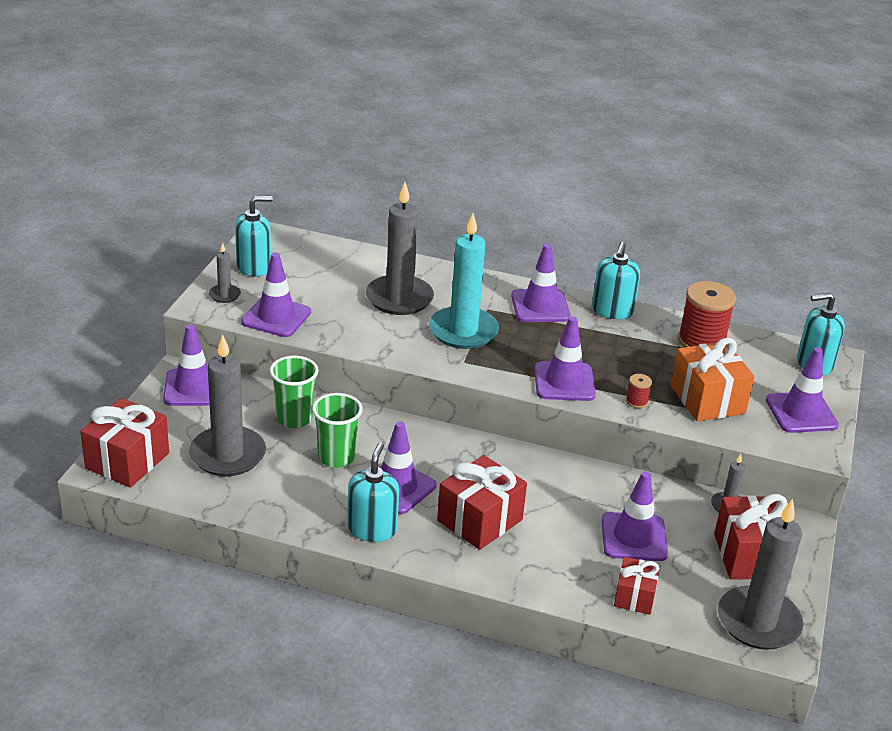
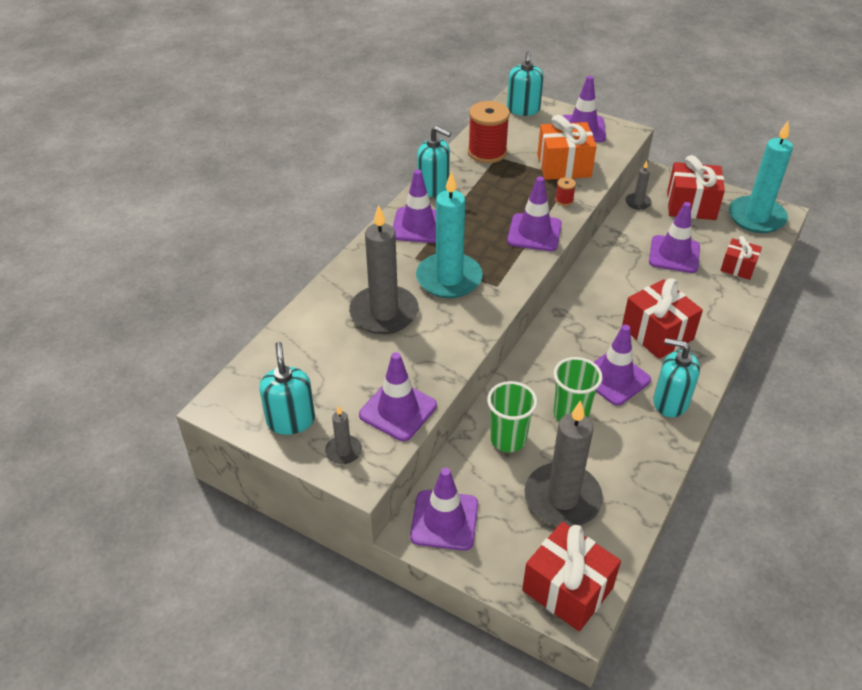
camera: 75 degrees left, 10 degrees up
grey candle [718,499,803,650] -> turquoise candle [729,120,793,233]

